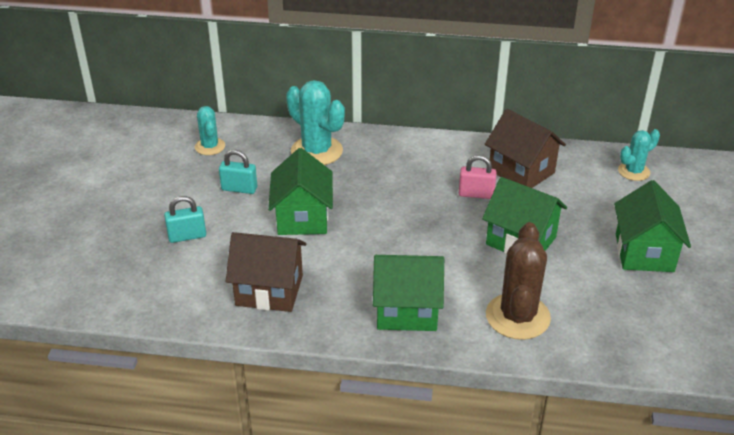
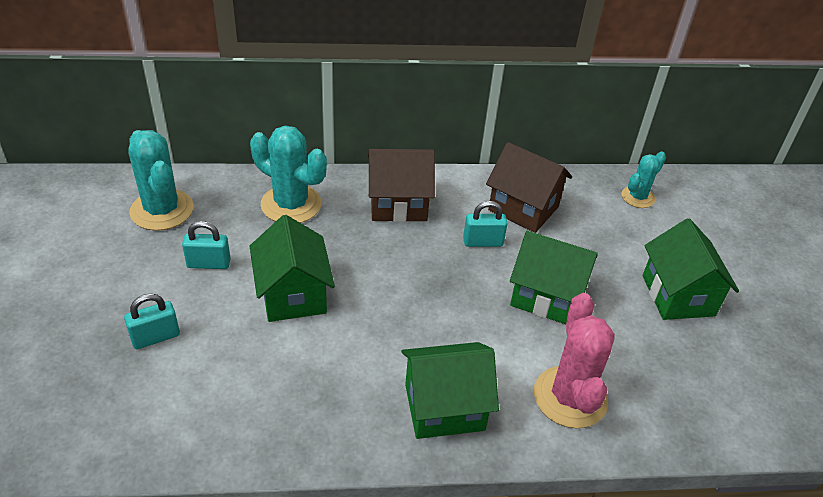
camera: 15 degrees left, 5 degrees up
turquoise cactus [195,106,225,155] -> turquoise cactus [129,130,193,231], size x1.70
brown house [226,232,306,312] -> brown house moved to [368,149,435,222]
pink padlock [459,155,497,199] -> turquoise padlock [463,201,508,247]
brown cactus [486,222,551,340] -> pink cactus [534,293,615,428]

